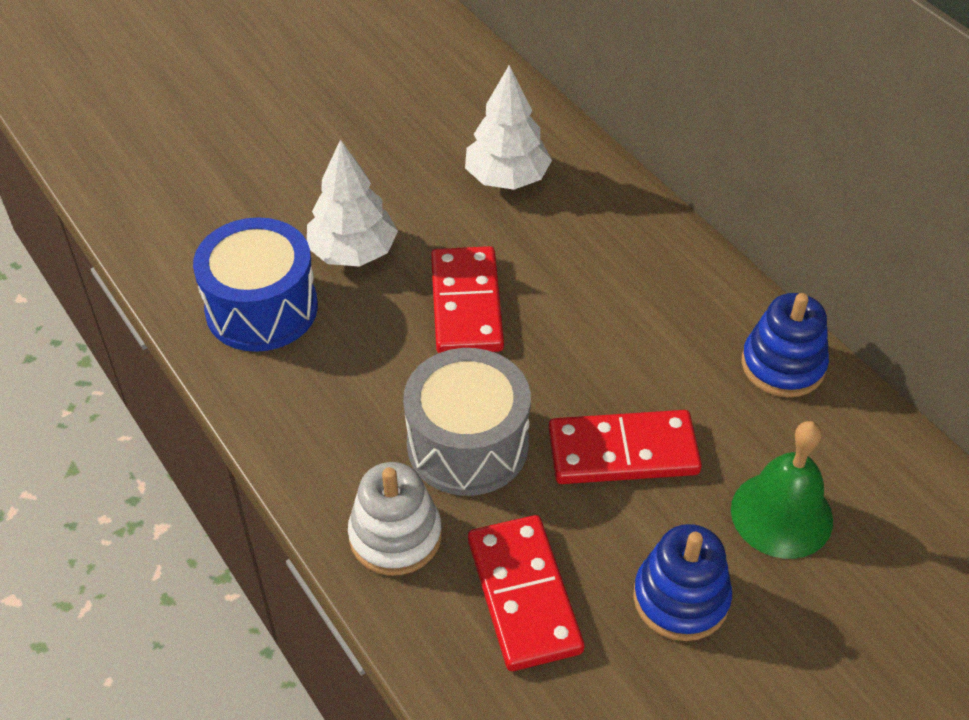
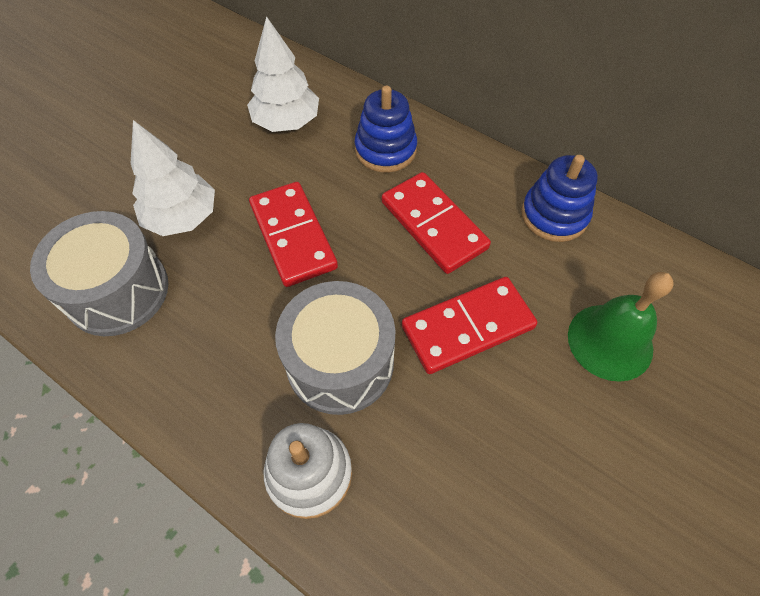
camera: 20 degrees left, 10 degrees up
blue drum [193,217,318,352] -> grey drum [30,211,168,336]
red domino [468,515,584,671] -> red domino moved to [382,172,491,274]
blue stacking toy [633,524,732,641] -> blue stacking toy moved to [355,86,417,173]

